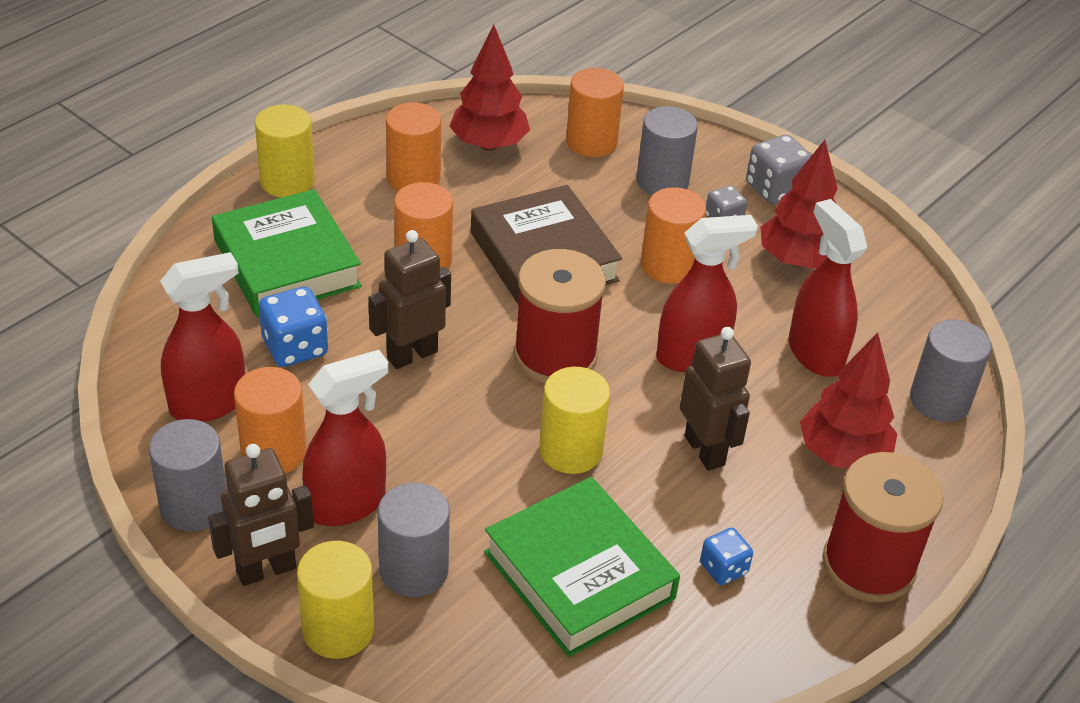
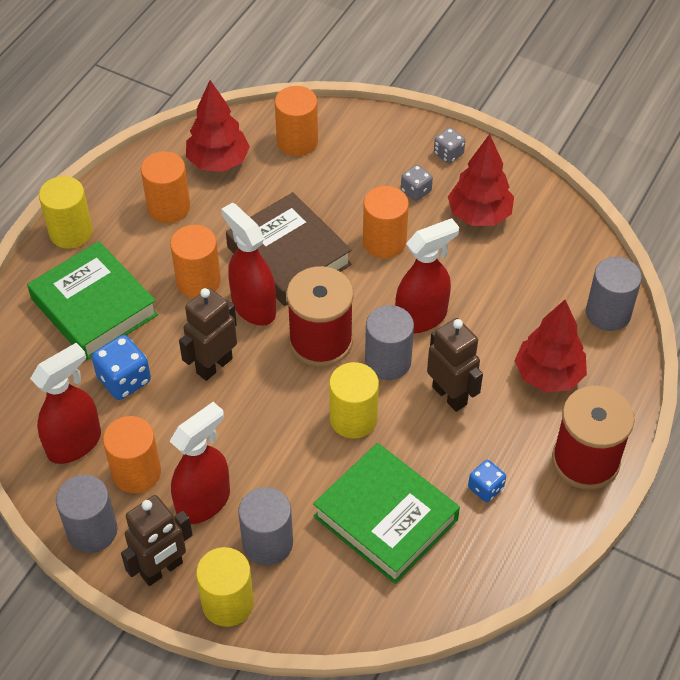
camera: 10 degrees left, 10 degrees up
grey cylinder [636,106,698,195] -> grey cylinder moved to [365,305,414,380]
grey dice [746,135,812,204] -> grey dice [434,128,465,164], size x0.62
red spray bottle [789,199,867,377] -> red spray bottle moved to [221,203,276,326]

